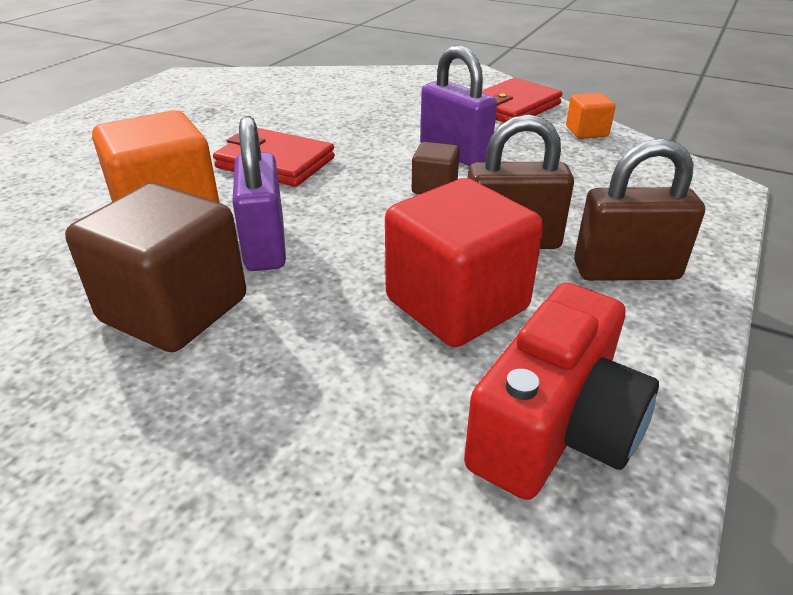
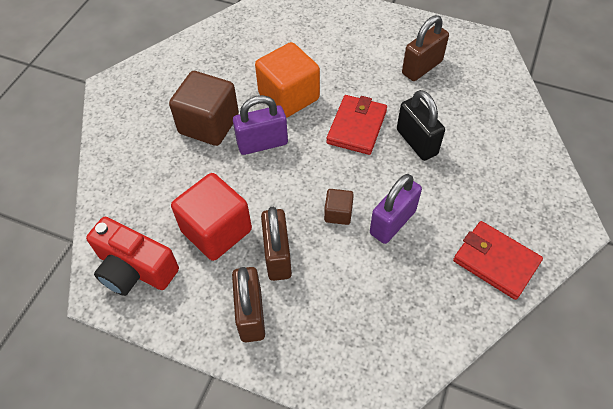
camera: 85 degrees right, 20 degrees up
orange cube [566,93,615,139] -> none
none -> black padlock [397,90,445,161]
none -> brown padlock [402,15,449,81]

